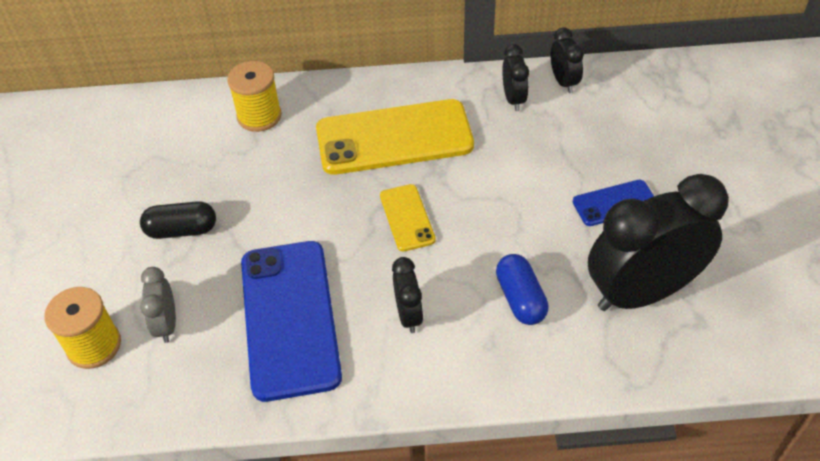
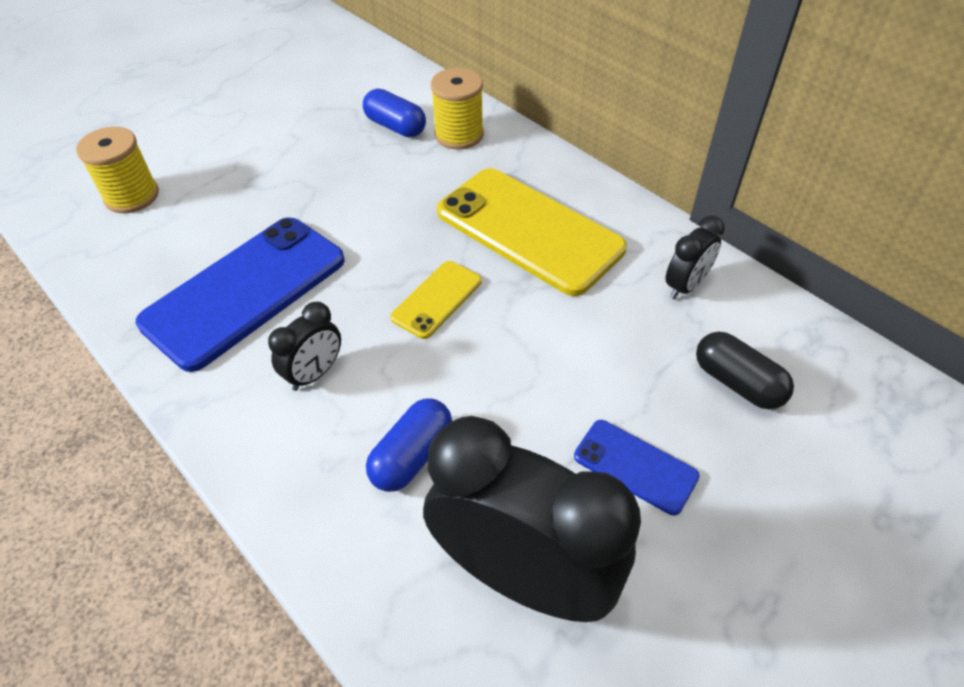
camera: 50 degrees right, 0 degrees up
black capsule [140,201,216,239] -> black capsule moved to [696,332,794,409]
grey clock [140,267,176,343] -> none
black clock [551,27,584,93] -> none
none -> blue capsule [363,89,426,137]

